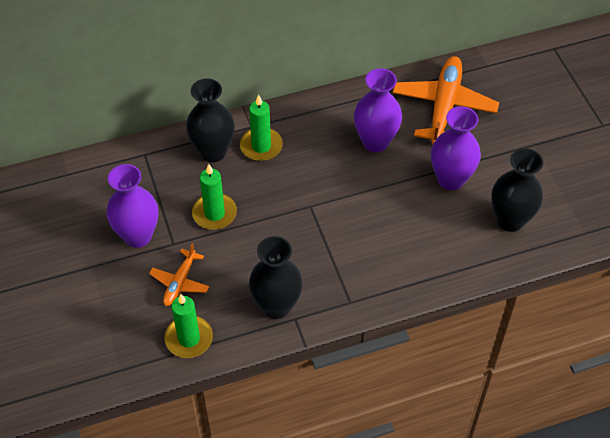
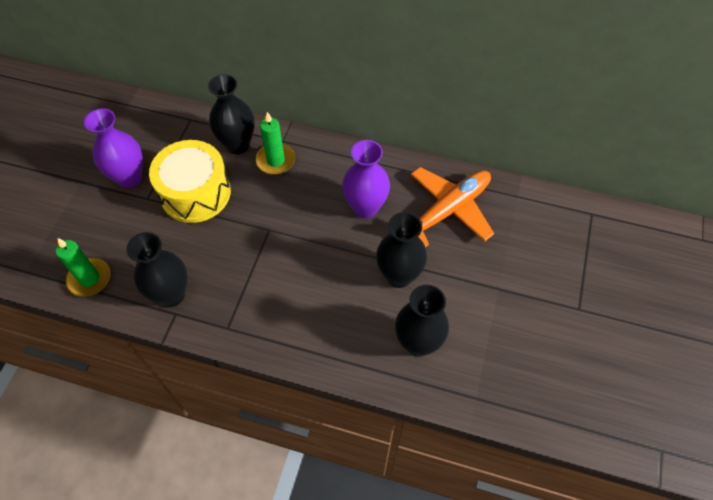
camera: 35 degrees right, 5 degrees up
orange plane [149,243,209,306] -> none
green candle [192,164,237,230] -> yellow drum [149,140,231,223]
purple vase [431,106,481,190] -> black vase [376,212,427,288]

